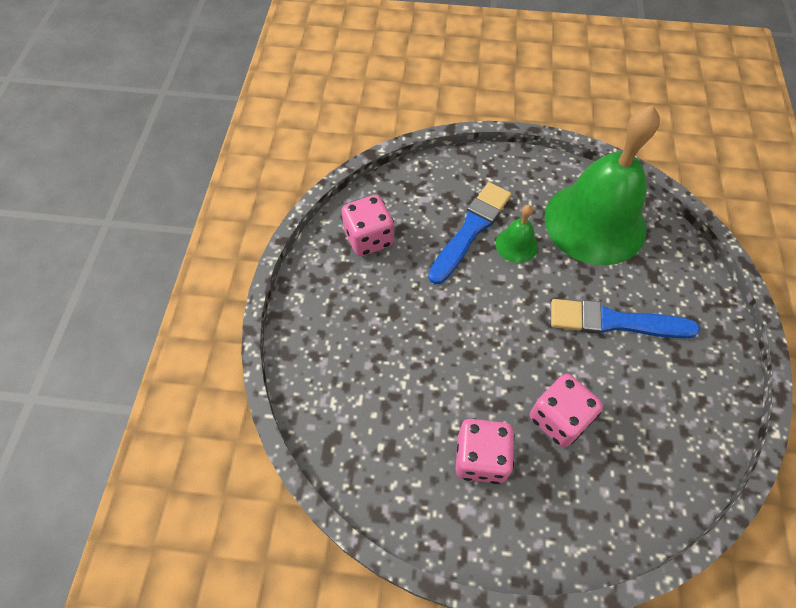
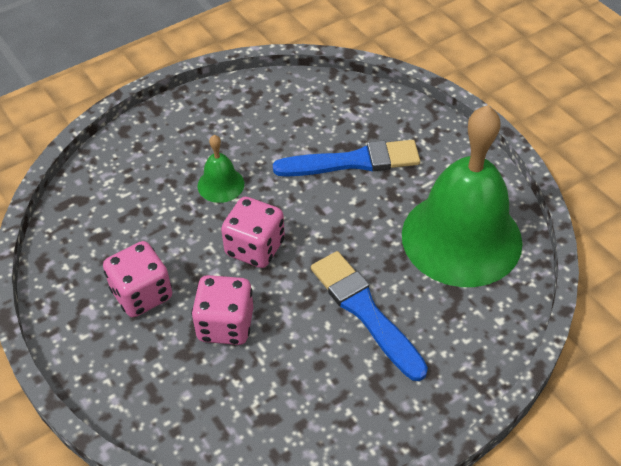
camera: 50 degrees right, 10 degrees down
pink dice [342,195,394,256] -> pink dice moved to [221,197,285,268]
green bell [495,205,538,263] -> green bell moved to [198,135,244,203]

